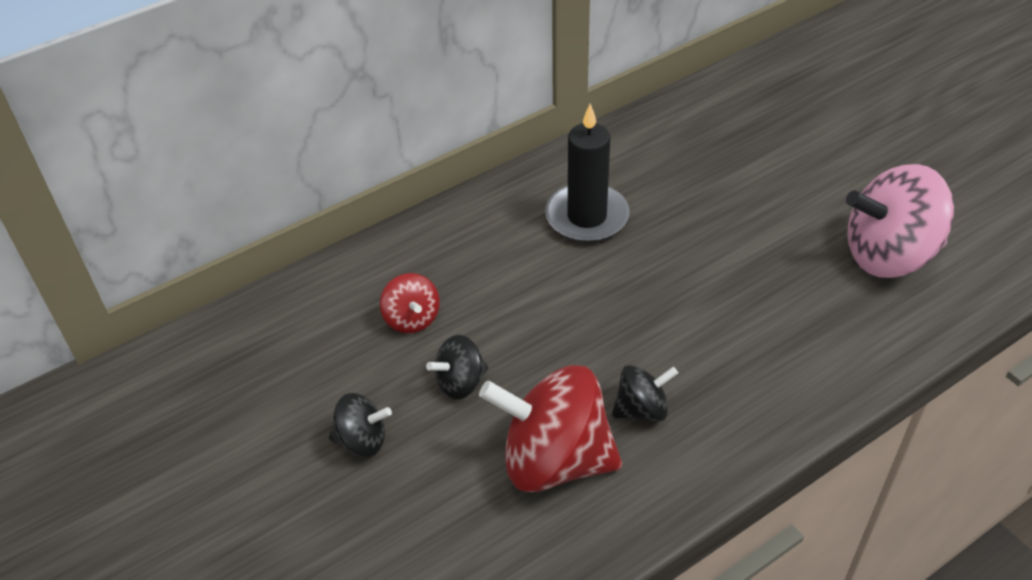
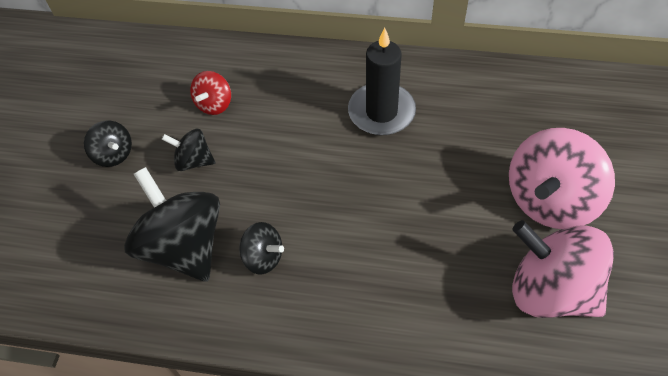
camera: 45 degrees right, 10 degrees up
red spinning top [479,365,622,492] -> black spinning top [124,167,220,282]
none -> pink spinning top [509,128,615,229]

